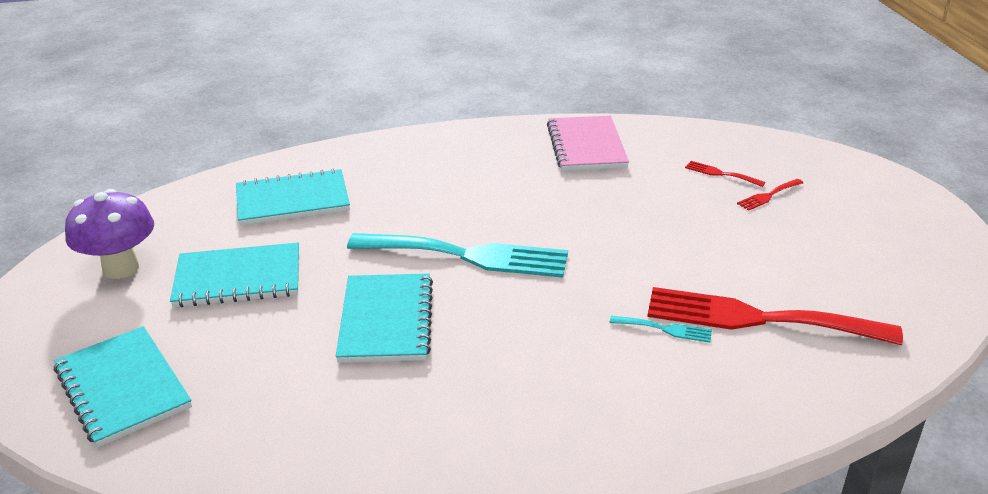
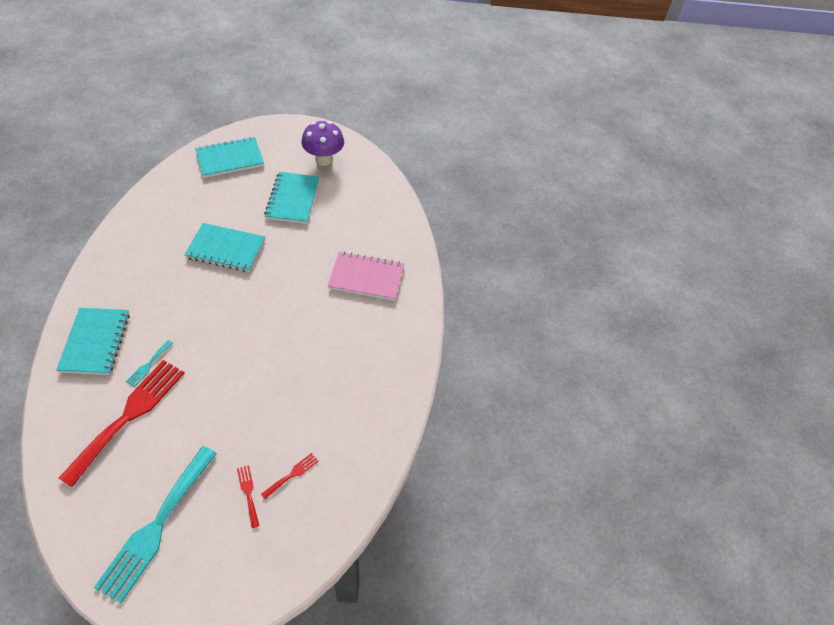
camera: 100 degrees right, 20 degrees up
turquoise notebook [236,168,350,226] -> turquoise notebook moved to [56,308,130,375]
turquoise fork [347,233,568,278] -> turquoise fork moved to [94,446,217,603]
pink notebook [547,116,629,171] -> pink notebook moved to [328,251,404,301]

